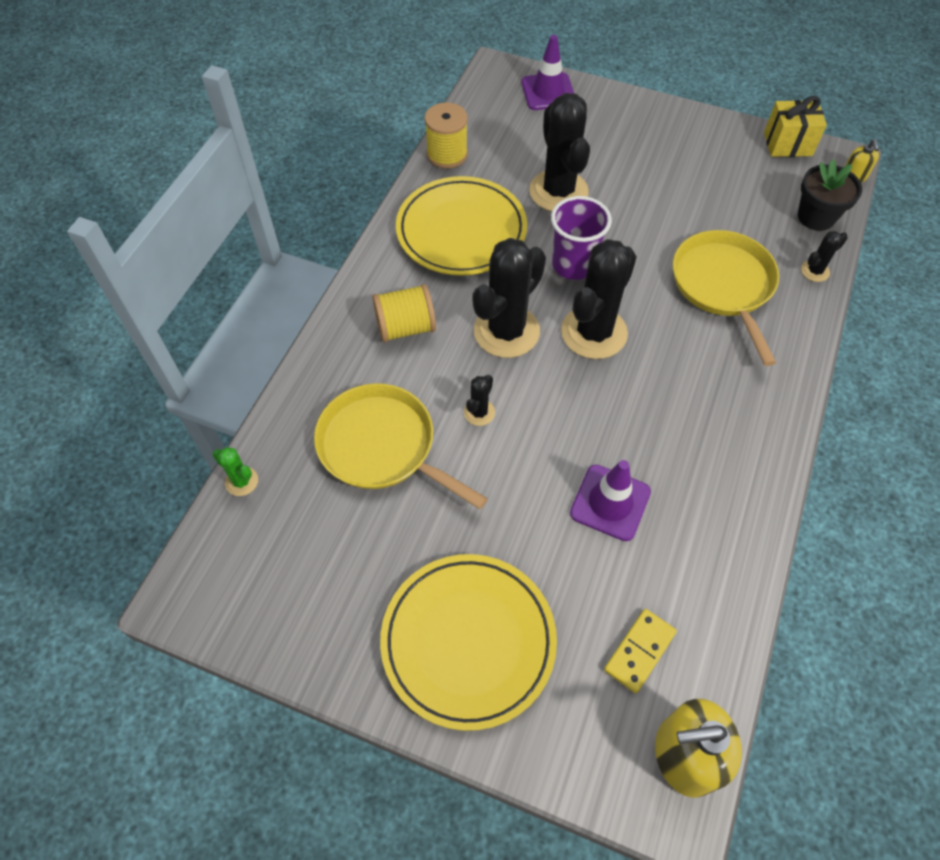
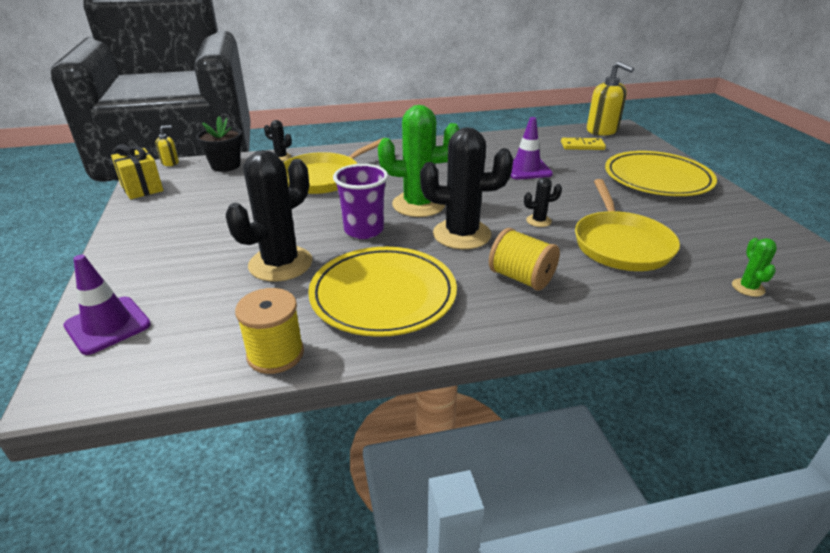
camera: 125 degrees left, 25 degrees down
black cactus [561,239,637,359] -> green cactus [378,105,460,217]

